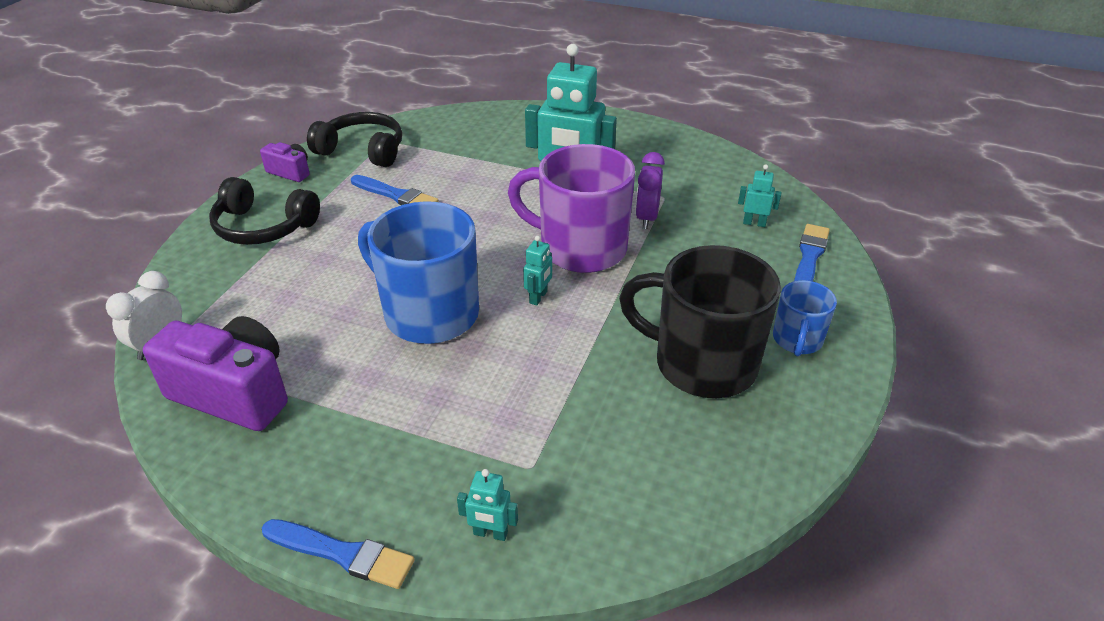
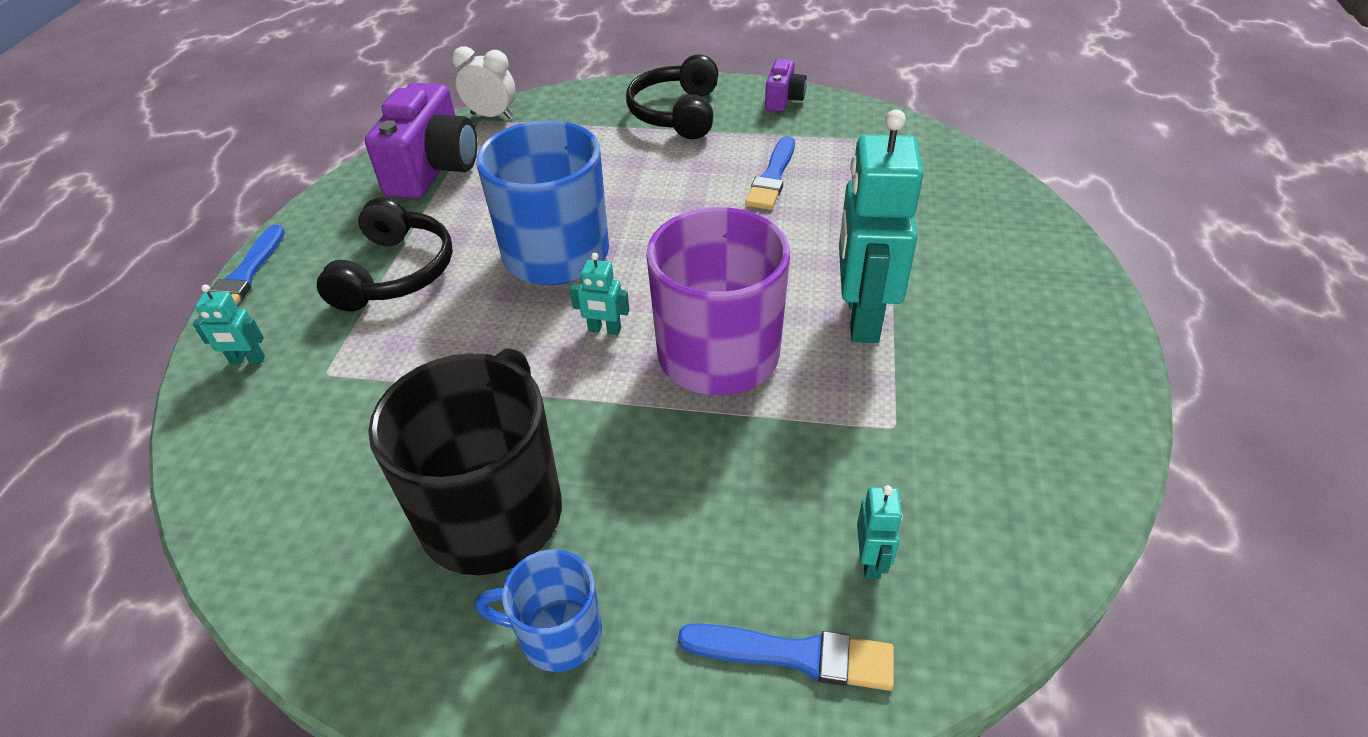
camera: 80 degrees right, 5 degrees up
black headphones [307,112,402,167] -> black headphones moved to [317,197,453,312]
turquoise robot [457,469,518,541] -> turquoise robot turned 90 degrees counterclockwise [193,285,265,364]
purple clock [636,152,665,229] -> none

